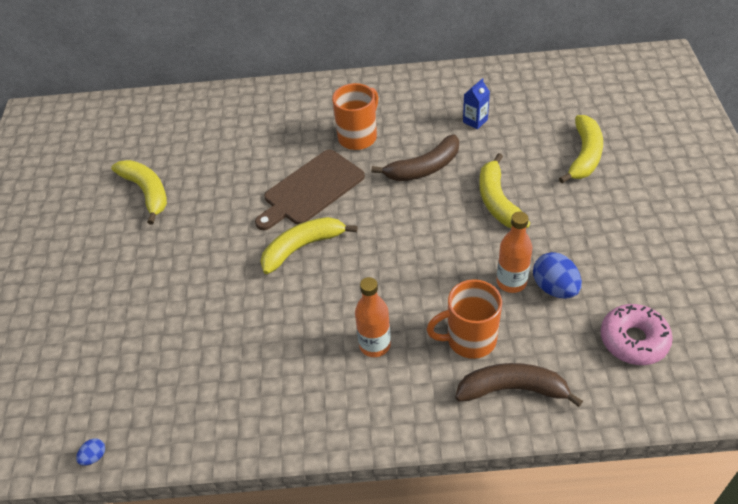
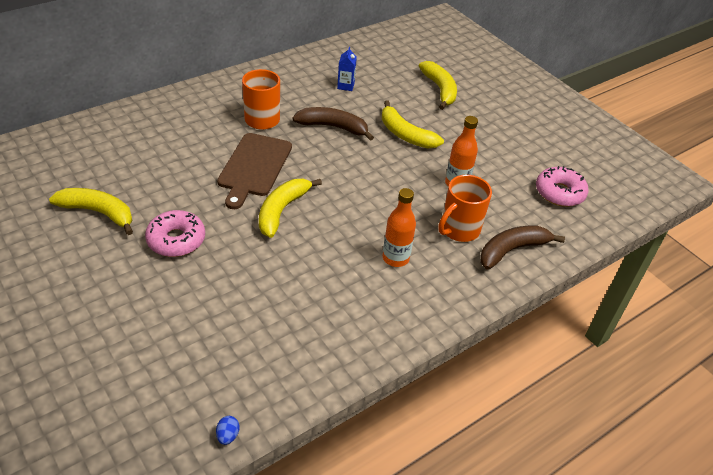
camera: 40 degrees left, 5 degrees down
brown banana [371,134,459,181] -> brown banana turned 105 degrees counterclockwise [292,107,374,141]
blue egg [533,252,582,299] -> none
none -> pink donut [145,210,205,257]

